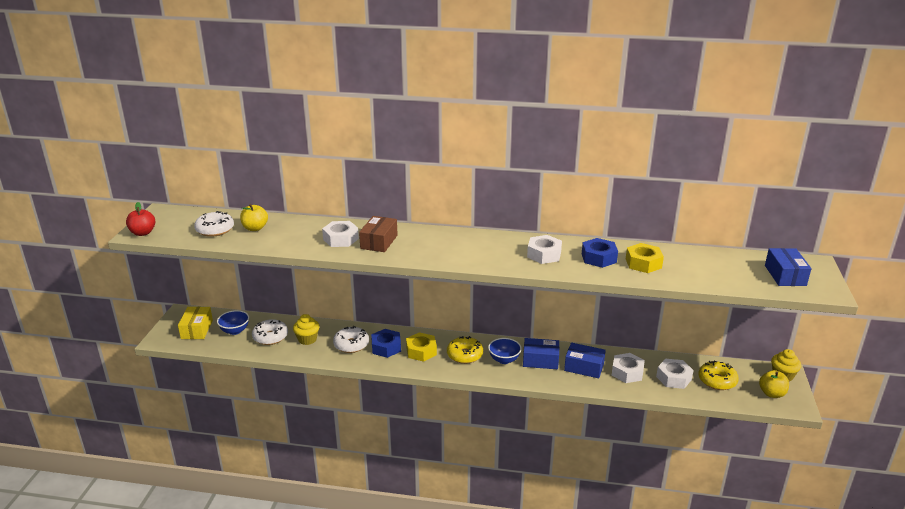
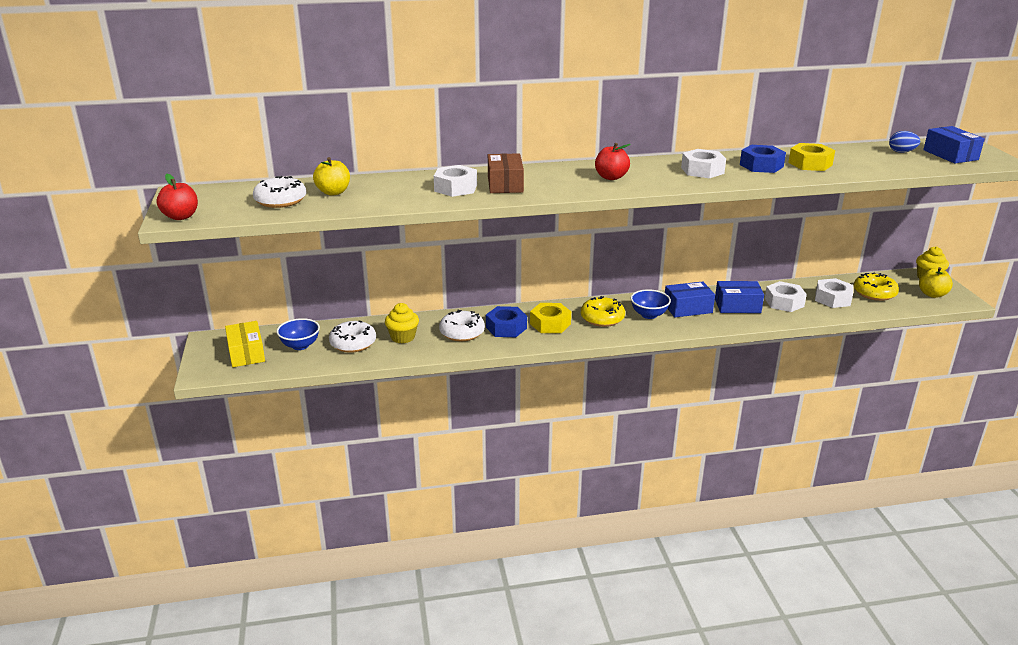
camera: 20 degrees left, 0 degrees up
none -> red apple [595,143,631,180]
none -> blue egg [889,131,920,153]

